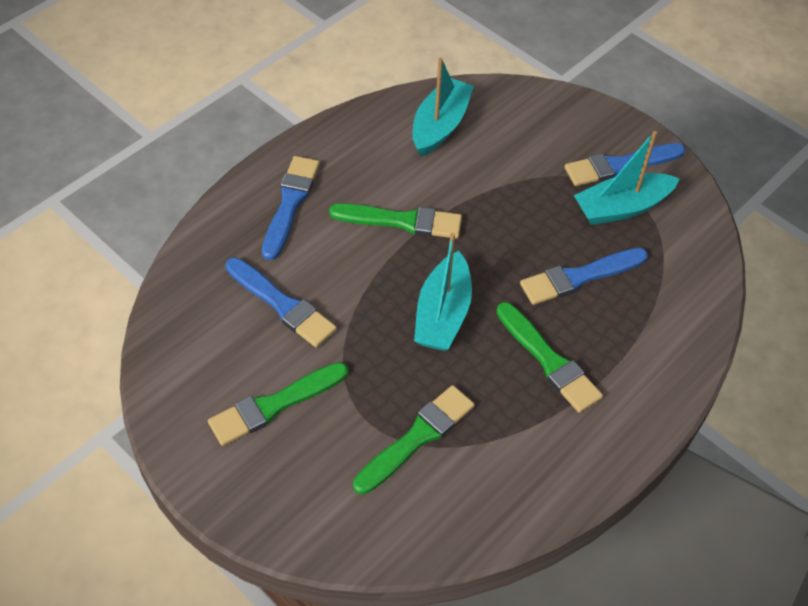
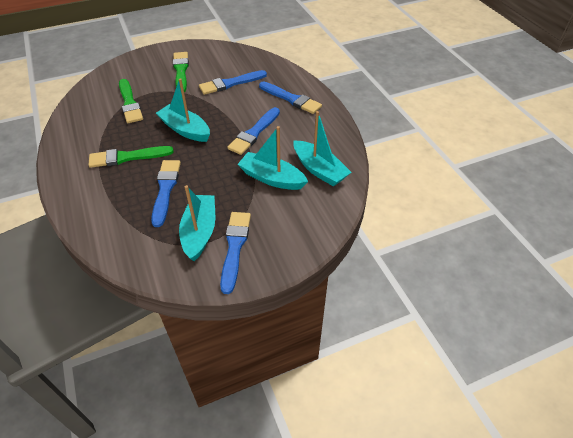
camera: 115 degrees right, 5 degrees down
green brush [329,203,462,239] -> blue brush [227,107,280,155]
none -> turquoise boat [237,126,308,190]

